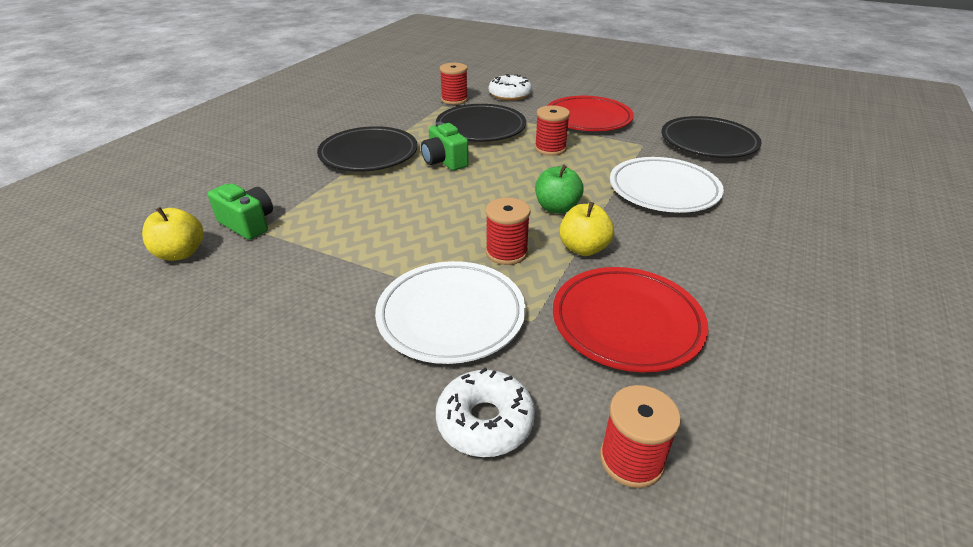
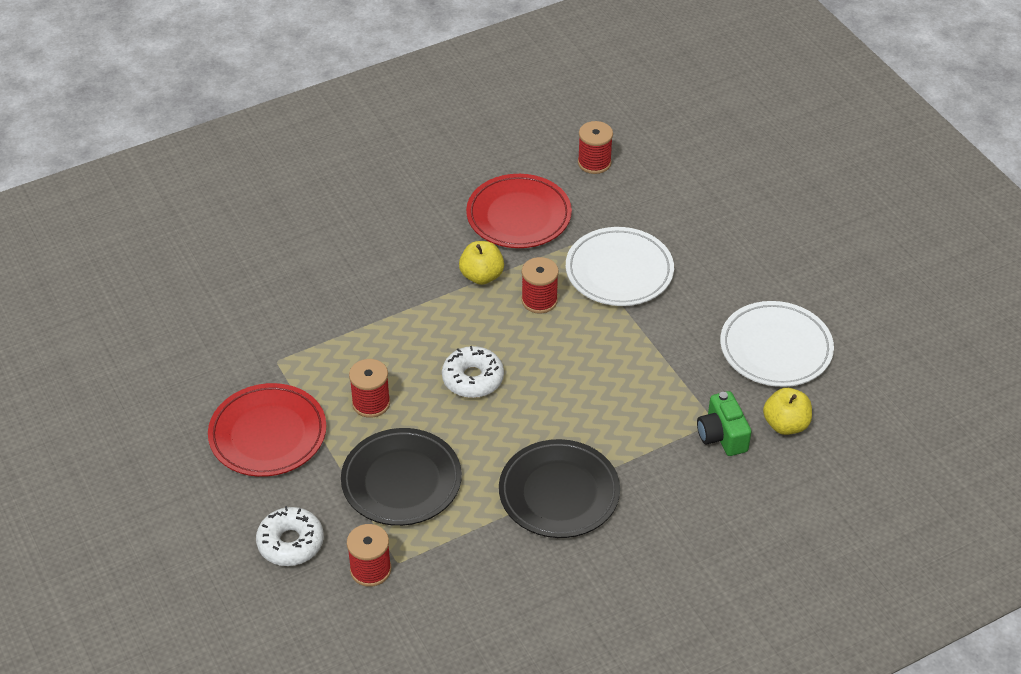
camera: 145 degrees left, 10 degrees up
green camera [421,122,469,171] -> none
white donut [436,367,535,457] -> white donut moved to [442,346,504,398]
green apple [535,165,584,214] -> none
white plate [610,157,724,213] -> white plate moved to [720,301,834,387]
black plate [661,116,762,158] -> none

